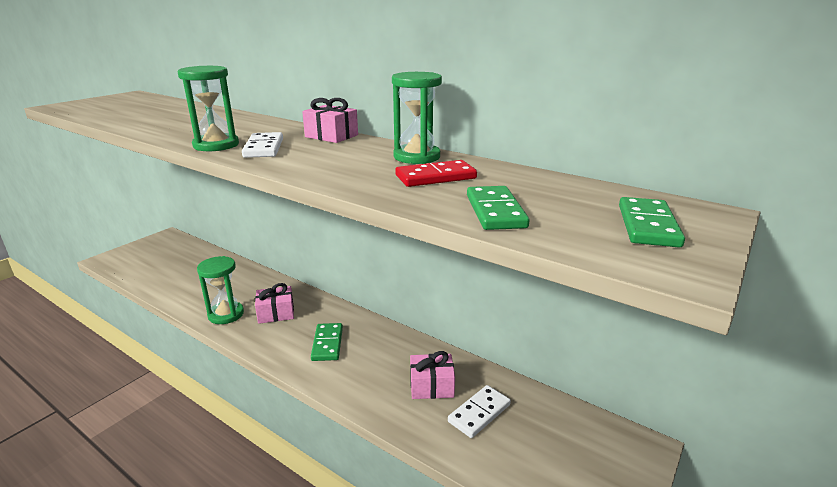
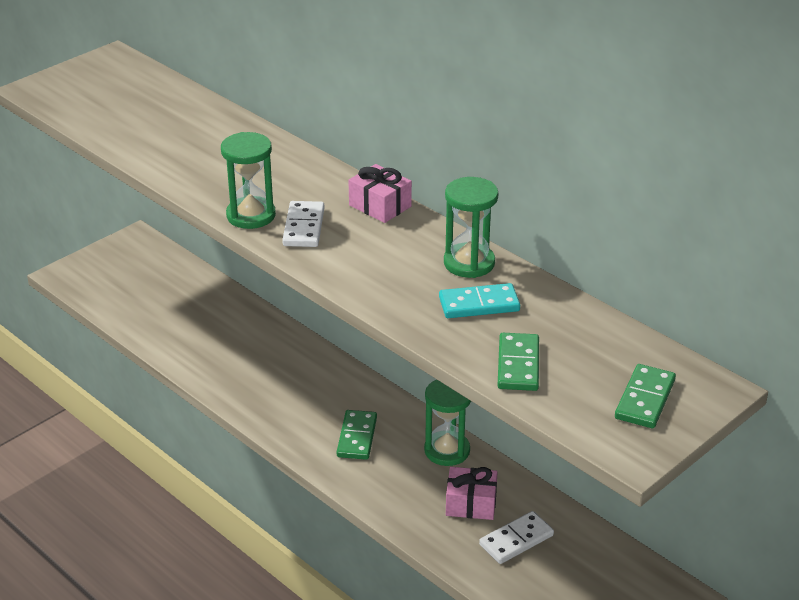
camera: 10 degrees right, 10 degrees up
green hourglass [197,256,244,324] -> green hourglass moved to [424,380,471,466]
pink gift [255,283,294,324] -> none
red domino [395,160,477,187] -> turquoise domino [439,283,520,318]

